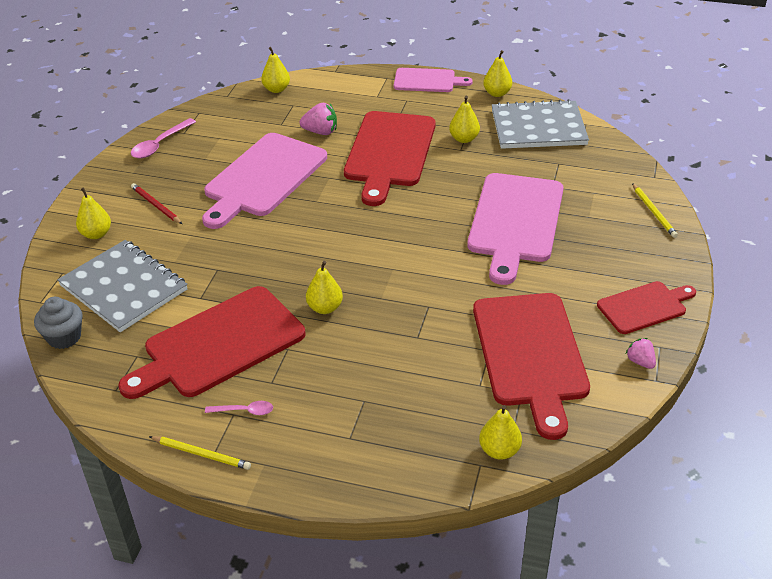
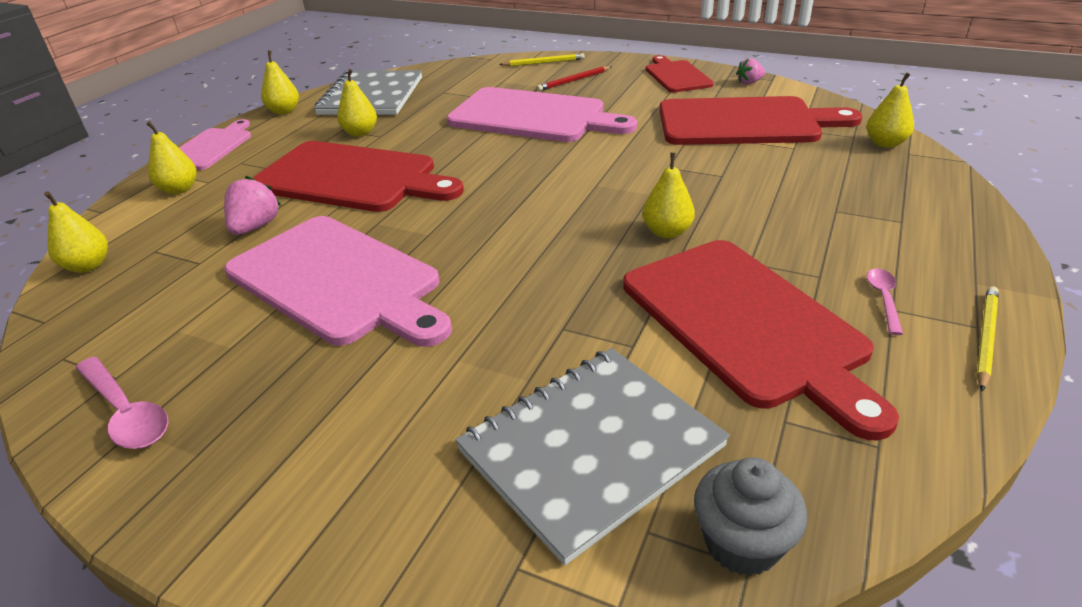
camera: 80 degrees left, 5 degrees down
yellow pear [76,188,111,239] -> yellow pear moved to [146,121,197,194]
red pencil [131,183,182,224] -> red pencil moved to [537,66,611,91]

